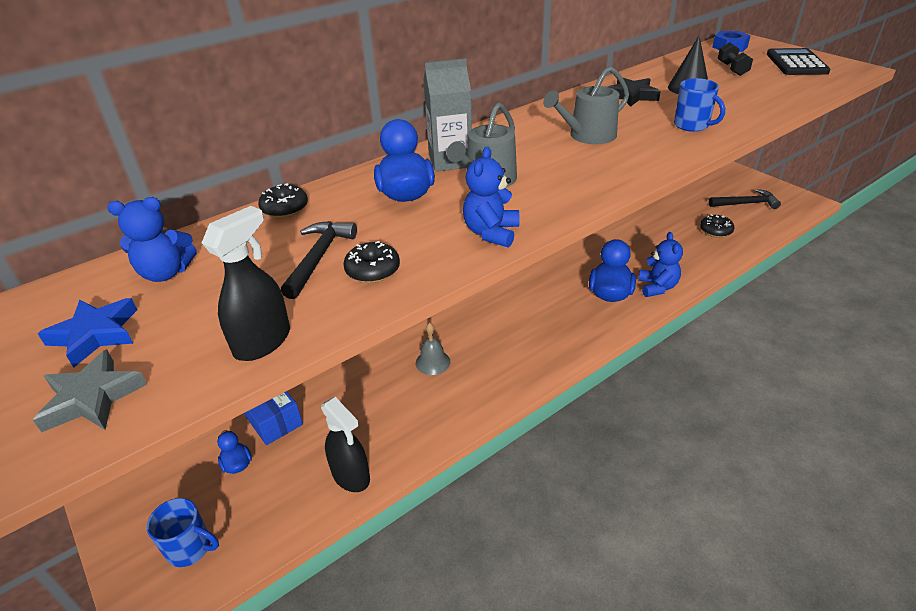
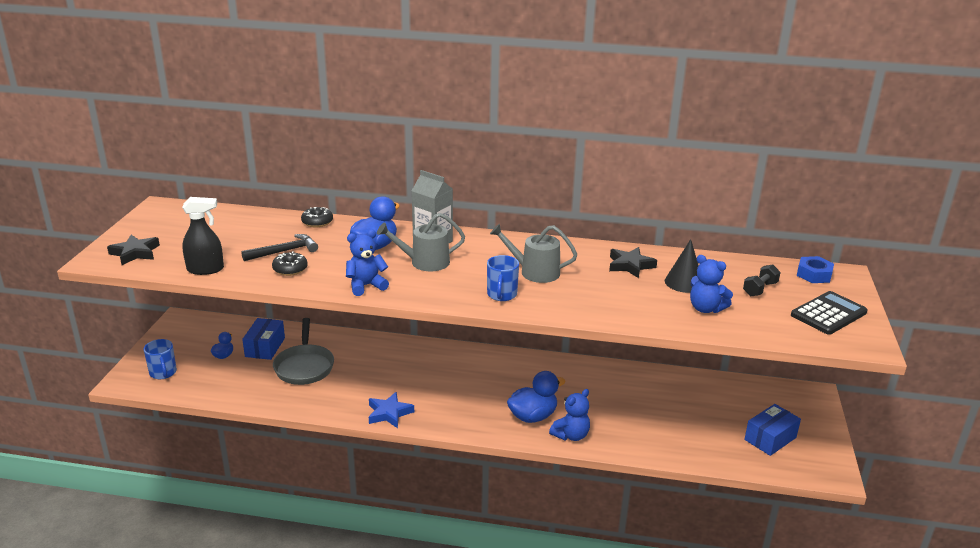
camera: 45 degrees right, 10 degrees down
grey star [33,349,147,432] -> black star [107,235,160,265]
blue star [38,298,137,368] -> blue star moved to [369,392,414,428]
blue teddy bear [107,197,197,282] -> blue teddy bear moved to [690,255,733,313]
black spray bottle [321,397,370,492] -> none
grey bell [416,322,450,375] -> none
blue mug [674,78,725,132] -> blue mug moved to [487,255,519,301]
black donut [700,214,734,238] -> none
black hammer [709,189,781,209] -> blue box [744,404,801,456]
none -> grey pan [273,318,334,385]

